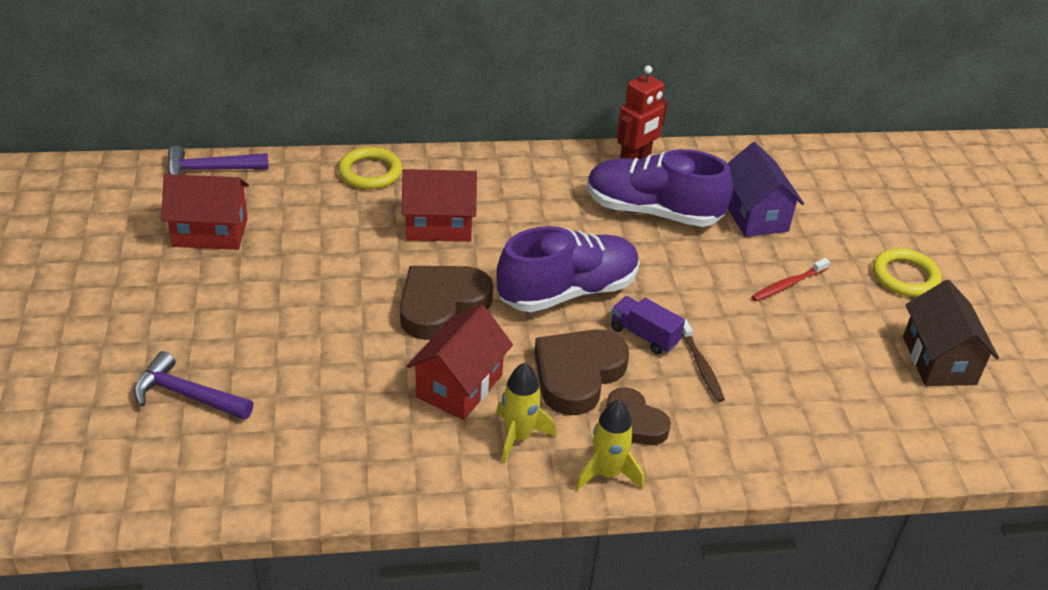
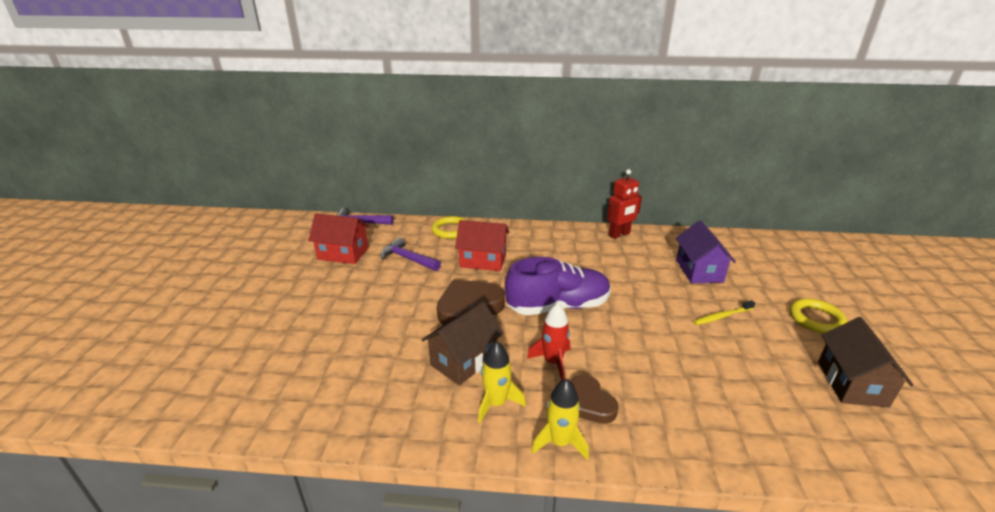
camera: 15 degrees right, 10 degrees down
purple hammer [134,351,253,420] -> purple hammer moved to [380,237,441,271]
red house [407,305,513,420] -> brown house [422,301,504,386]
brown heart [535,329,629,415] -> red rocket [527,303,570,380]
purple shoe [587,149,733,227] -> none
purple truck [611,296,685,354] -> none
brown toothbrush [682,319,725,402] -> none
red toothbrush [751,258,830,301] -> yellow toothbrush [693,300,755,325]

